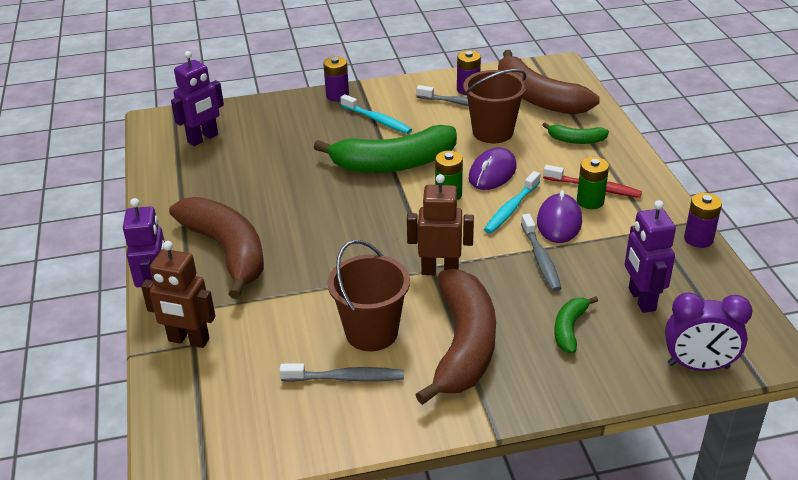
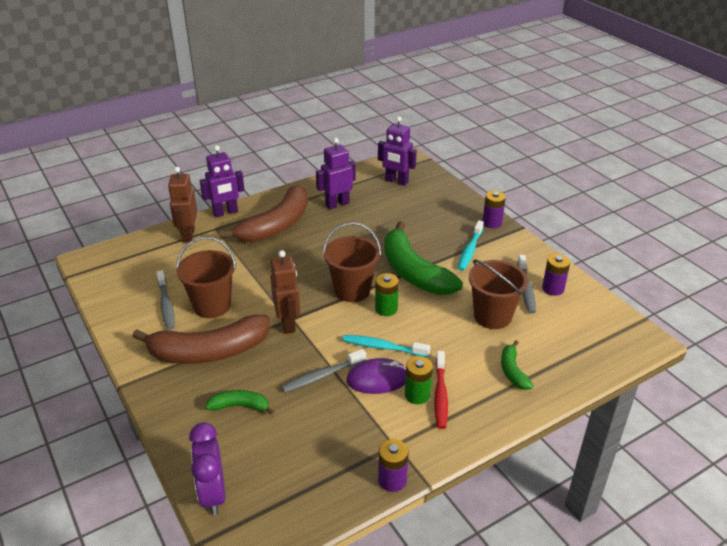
camera: 70 degrees right, 0 degrees up
purple mouse [469,147,517,190] -> none
brown banana [498,50,600,115] -> none
purple robot [625,200,676,313] -> purple robot moved to [316,138,356,209]
none -> brown bucket [323,222,381,302]

